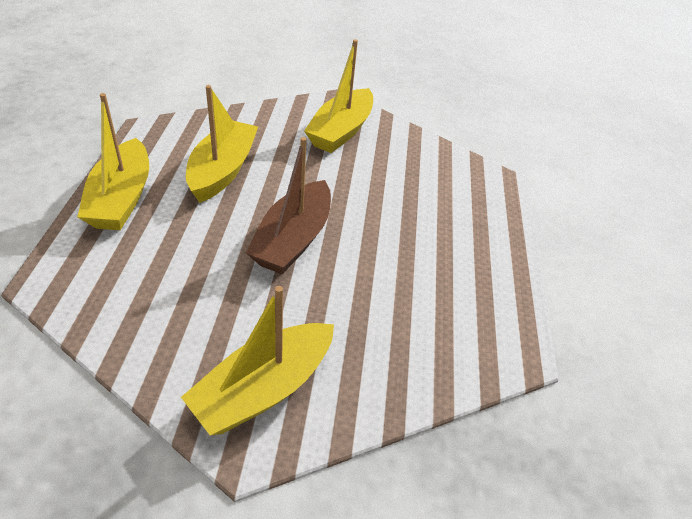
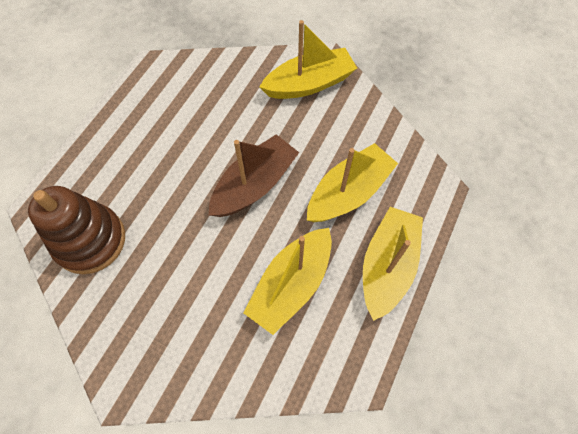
camera: 155 degrees left, 20 degrees up
yellow boat [304,39,373,153] -> yellow boat moved to [307,143,398,222]
none -> brown stacking toy [28,186,125,274]

